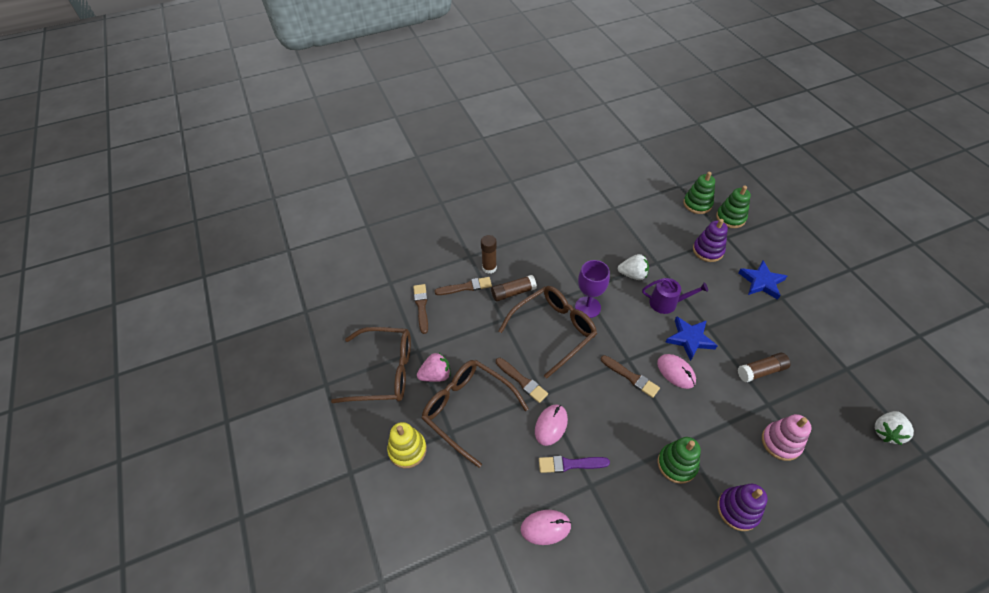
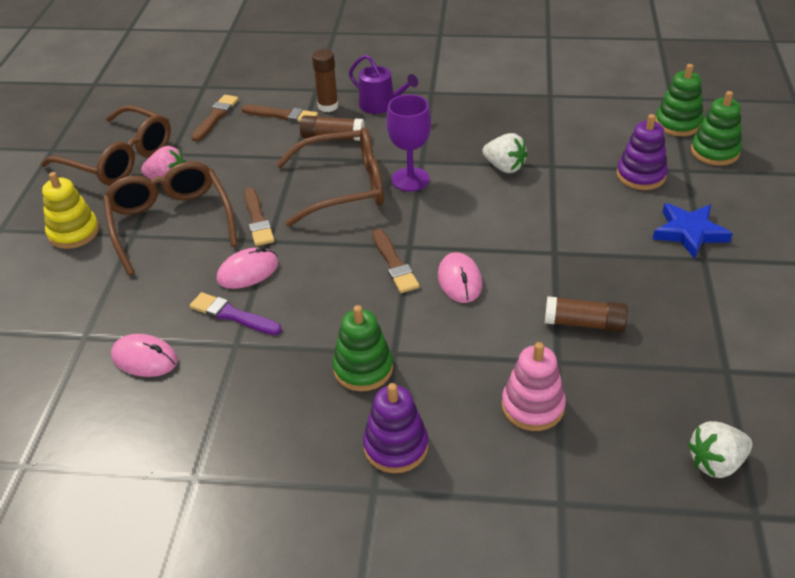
camera: 30 degrees right, 10 degrees down
purple watering can [642,278,708,314] -> purple watering can moved to [349,55,418,114]
blue star [665,316,718,361] -> none

